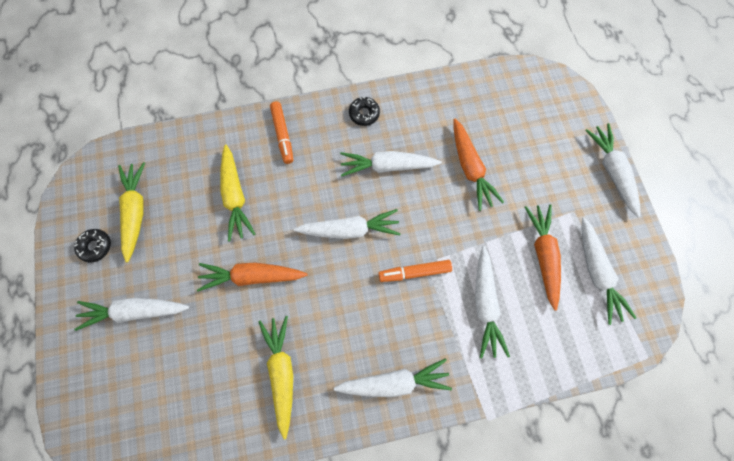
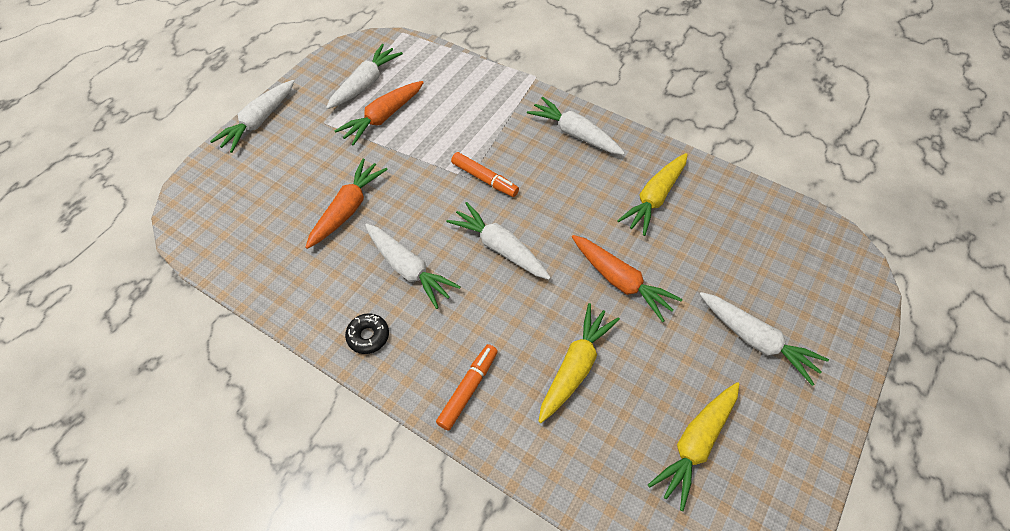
camera: 135 degrees left, 15 degrees down
black donut [74,229,111,262] -> none
white carrot [475,246,510,358] -> none

